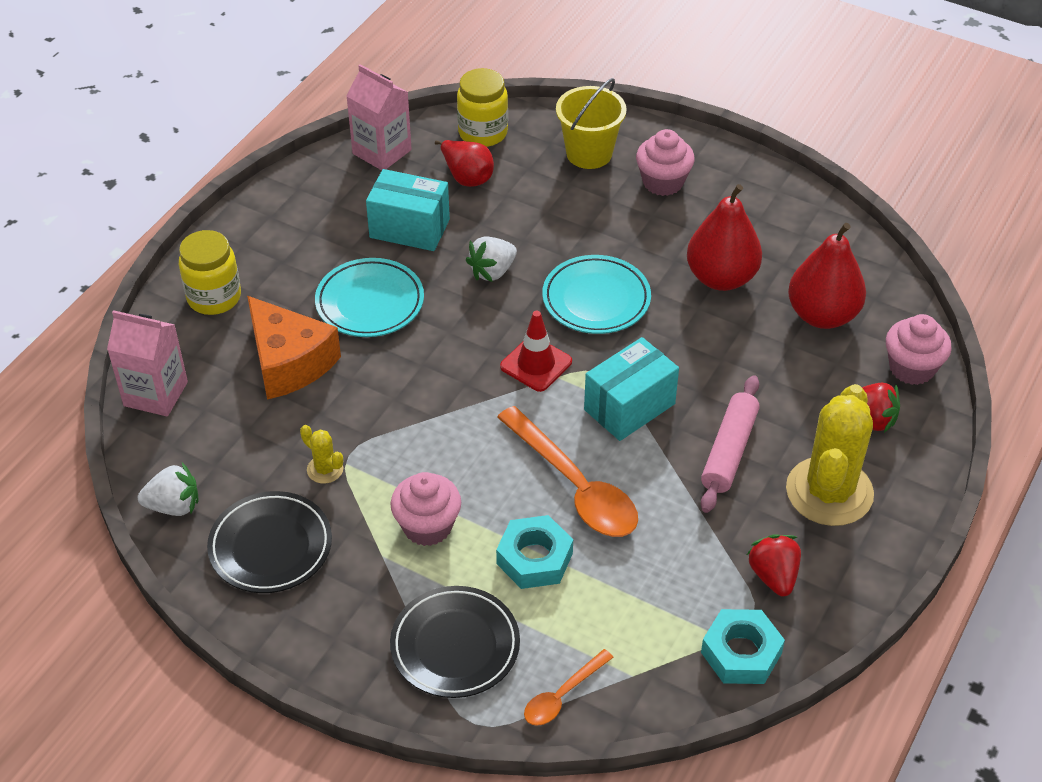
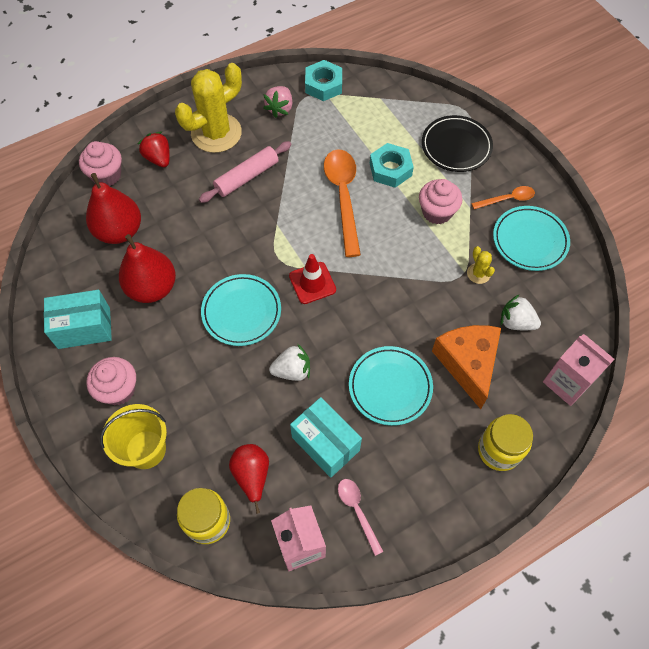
camera: 150 degrees left, 15 degrees up
white strawberry [138,463,199,516] -> white strawberry moved to [501,295,541,330]
black plate [207,491,332,593] -> turquoise plate [493,206,570,271]
orange spoon [524,649,614,726] -> orange spoon moved to [471,186,535,209]
turquoise box [584,337,679,441] -> turquoise box moved to [44,290,112,349]
red strawberry [747,534,801,596] -> pink strawberry [263,86,292,118]
none -> pink spoon [338,479,384,556]

